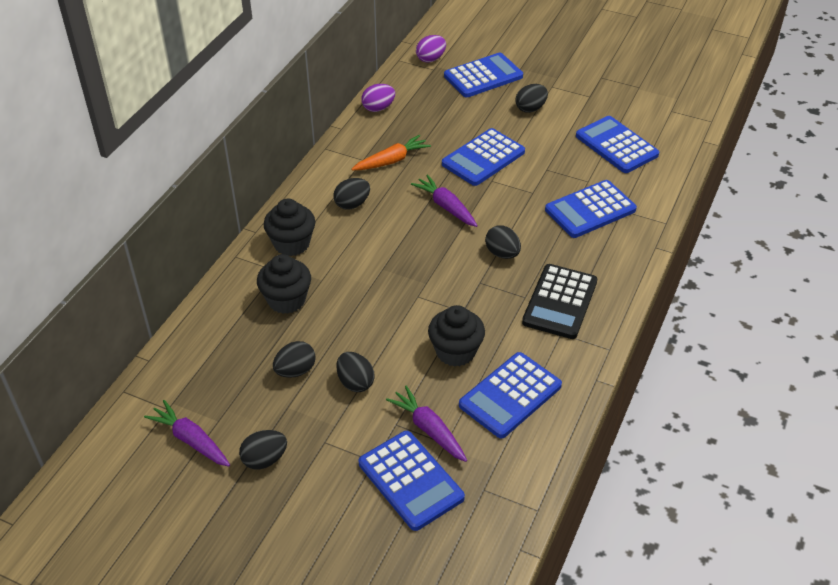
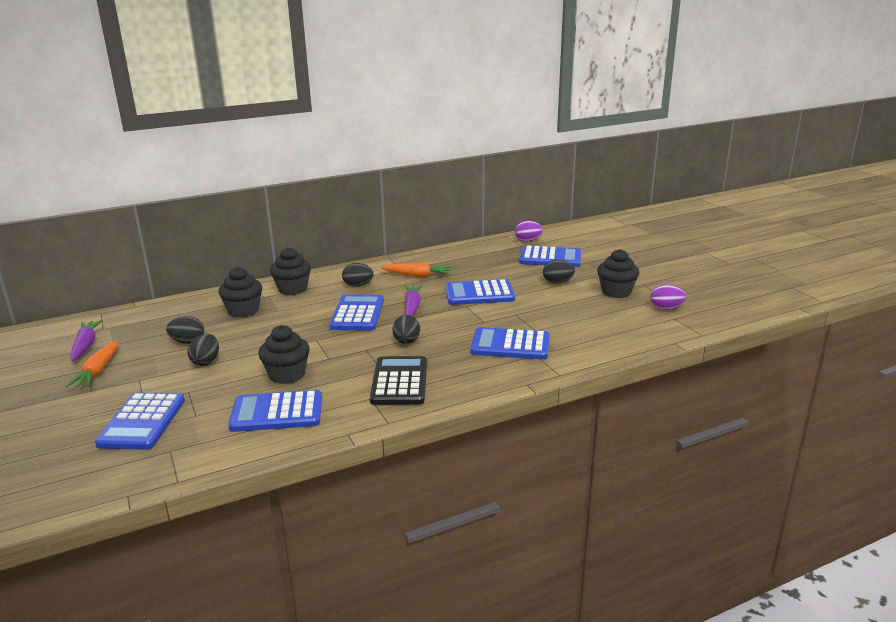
camera: 40 degrees right, 20 degrees down
black egg [239,430,287,470] -> orange carrot [66,341,118,387]
purple egg [361,84,395,112] -> purple egg moved to [650,284,686,310]
purple carrot [386,386,467,462] -> none
black calculator [522,264,598,339] -> black calculator turned 120 degrees clockwise [370,356,427,405]
blue calculator [576,116,659,173] -> blue calculator moved to [329,294,384,331]
none -> black cupcake [597,249,640,298]

